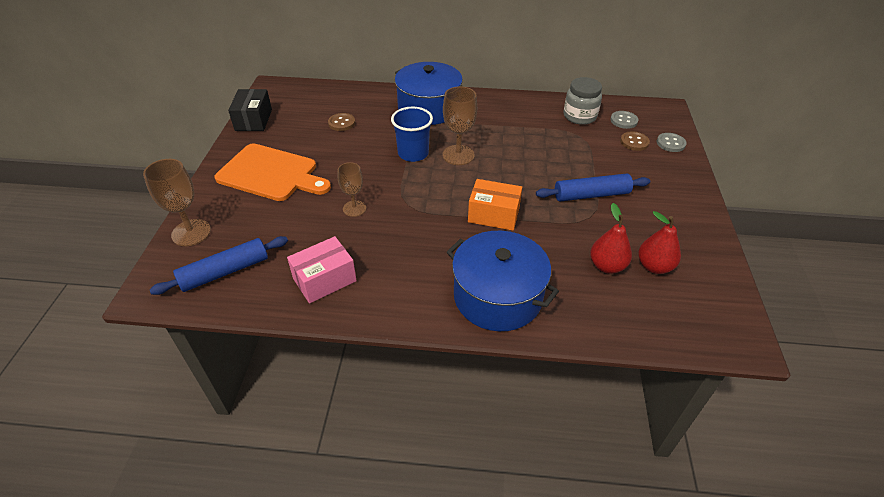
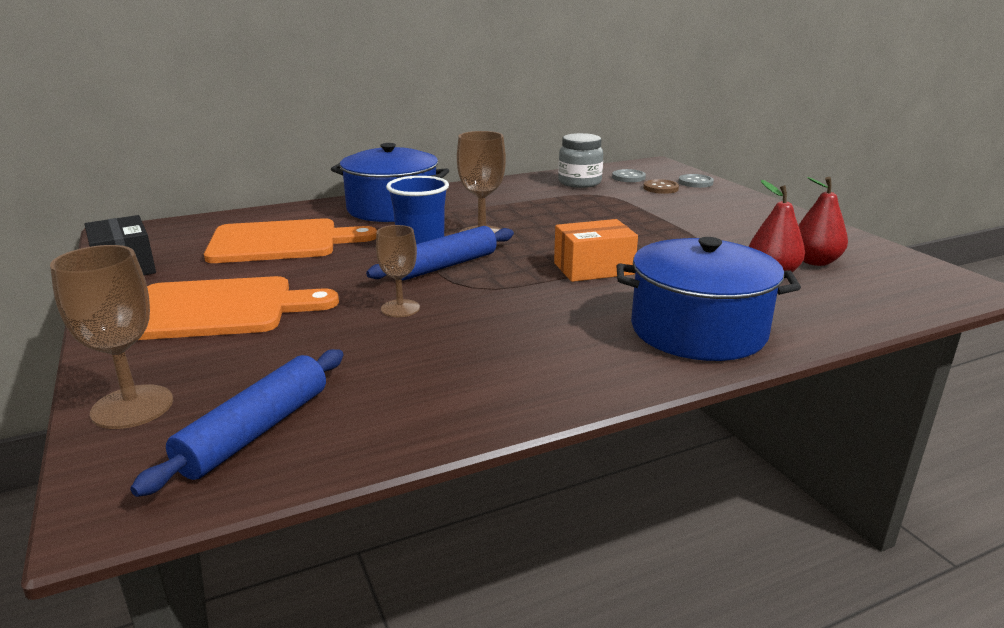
camera: 30 degrees left, 20 degrees down
pink box [287,236,357,303] -> none
brown button [328,113,355,131] -> orange cutting board [204,218,377,263]
blue rolling pin [536,173,650,201] -> blue rolling pin moved to [366,226,514,280]

